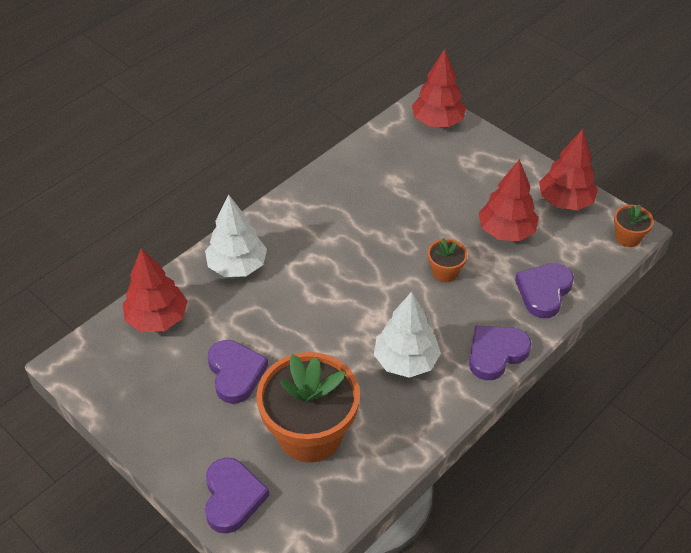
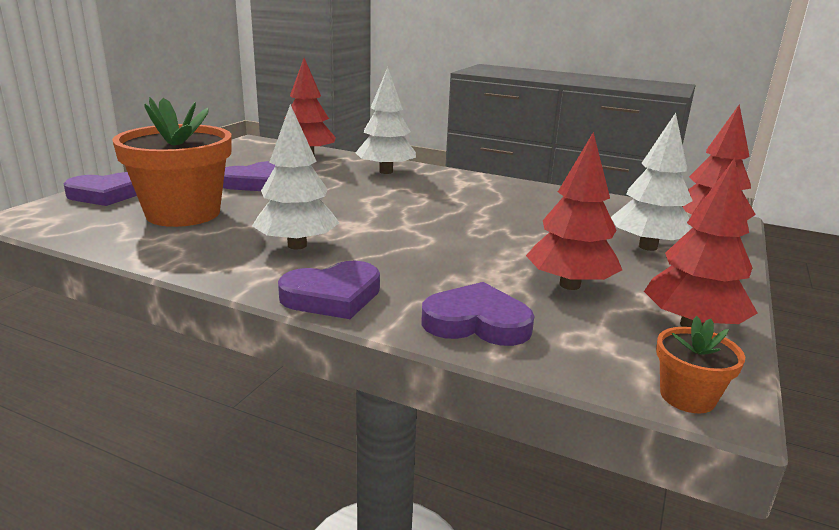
camera: 70 degrees right, 25 degrees down
orange flower pot [428,238,468,282] -> none
purple heart [469,325,532,380] -> purple heart turned 120 degrees clockwise [278,261,380,319]
none -> white tree [611,113,693,251]

